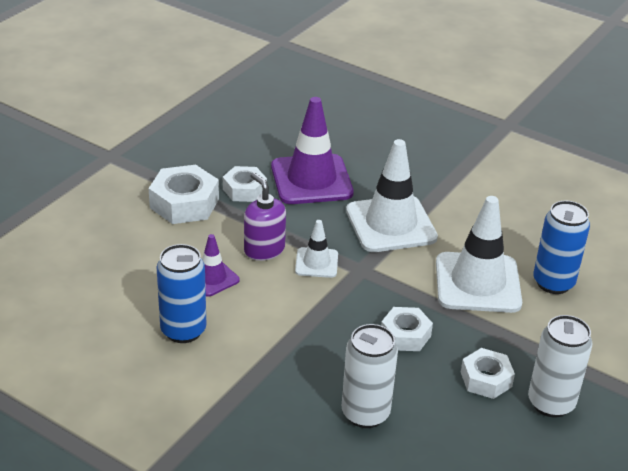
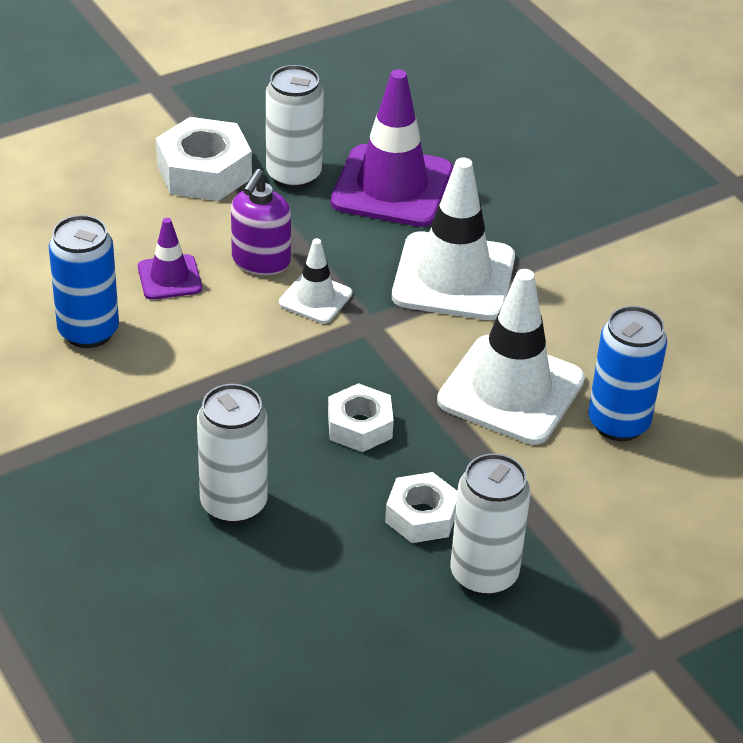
camera: 25 degrees right, 5 degrees up
white nut [223,166,267,202] -> white can [266,65,324,189]
purple soap dispenser [244,172,286,261] -> purple soap dispenser turned 150 degrees counterclockwise [231,169,291,275]

